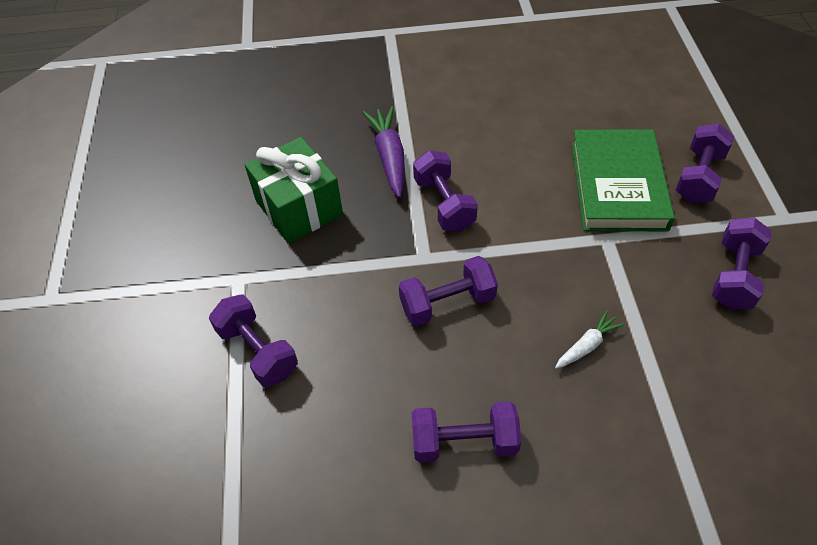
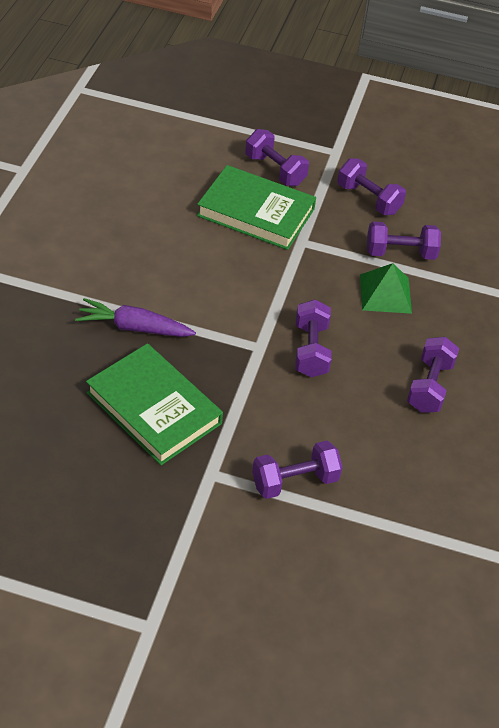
camera: 75 degrees left, 5 degrees down
green gift [245,137,343,244] -> green book [86,343,223,465]
purple dumbbell [413,150,478,231] -> purple dumbbell moved to [367,221,441,260]
white carrot [555,310,624,369] -> green pyramid [360,263,412,314]

